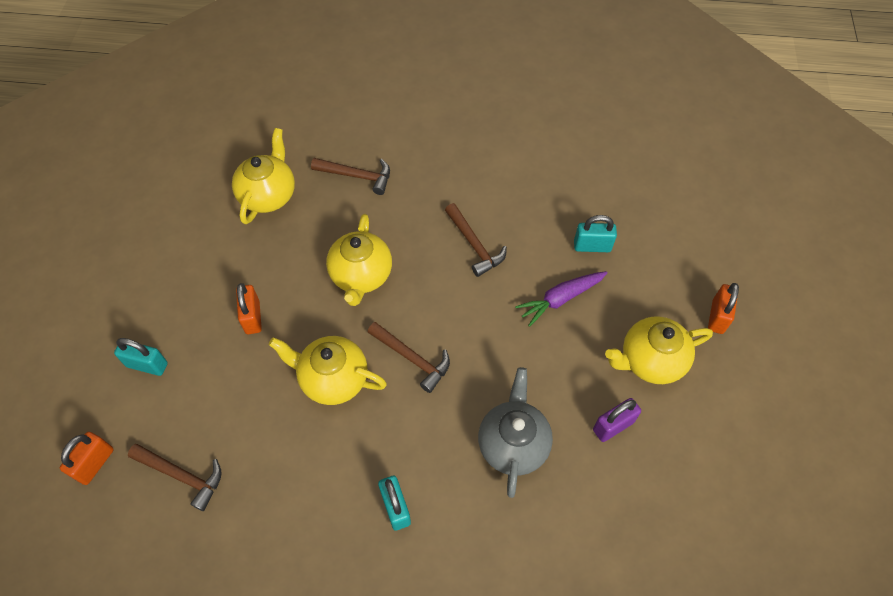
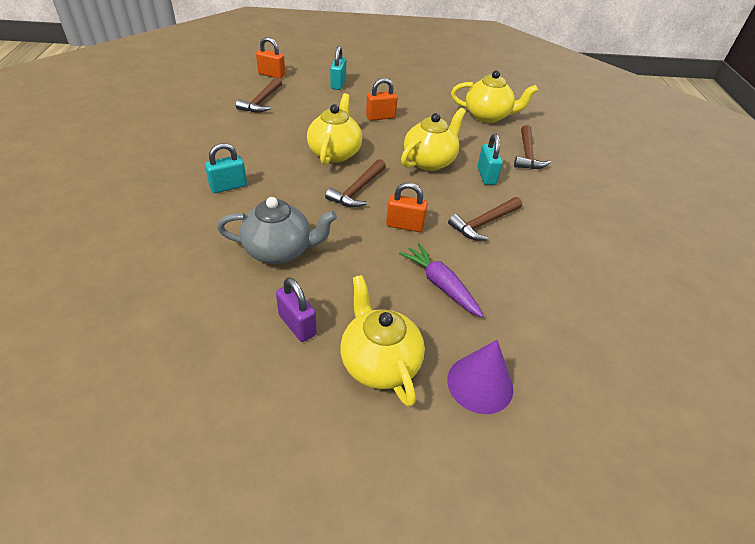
camera: 80 degrees right, 15 degrees down
yellow teapot [326,214,392,306] -> yellow teapot turned 135 degrees clockwise [401,108,466,171]
turquoise padlock [574,215,617,252] -> turquoise padlock moved to [477,134,503,185]
orange padlock [708,283,739,334] -> orange padlock moved to [386,183,428,232]
none -> purple cone [447,340,513,414]

